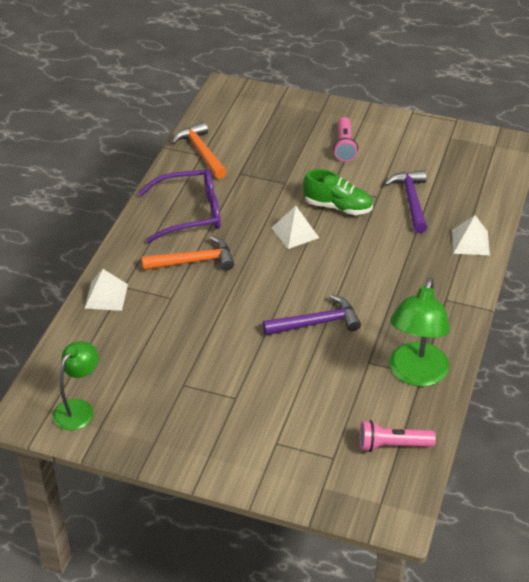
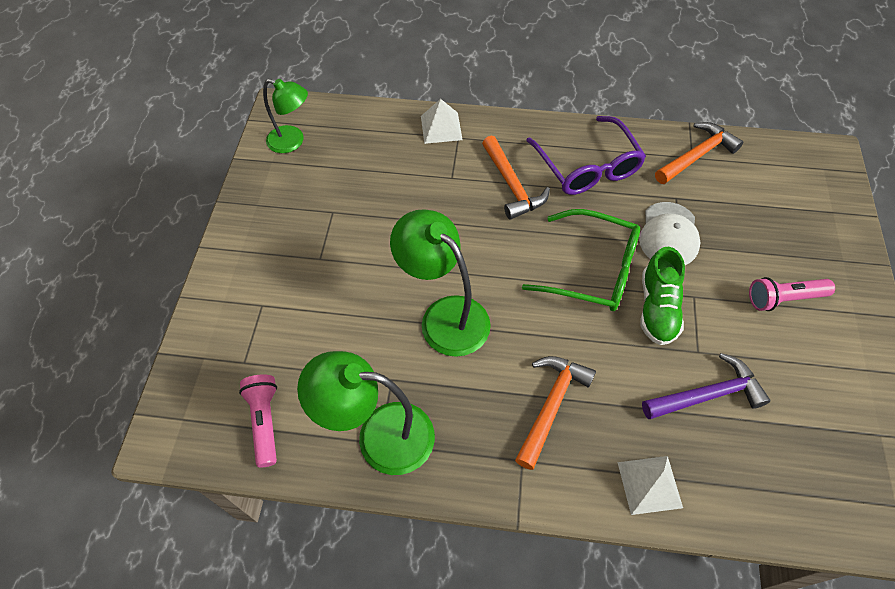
camera: 80 degrees right, 15 degrees up
purple hammer [263,295,361,335] -> green lamp [390,209,491,357]
white pyramid [272,206,319,249] -> green glasses [522,209,640,311]
none -> orange hammer [515,356,596,470]
none -> white cap [639,202,700,265]

